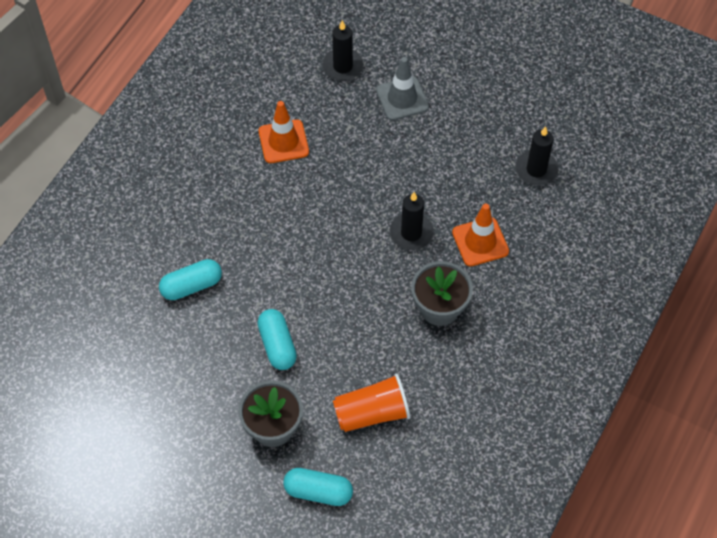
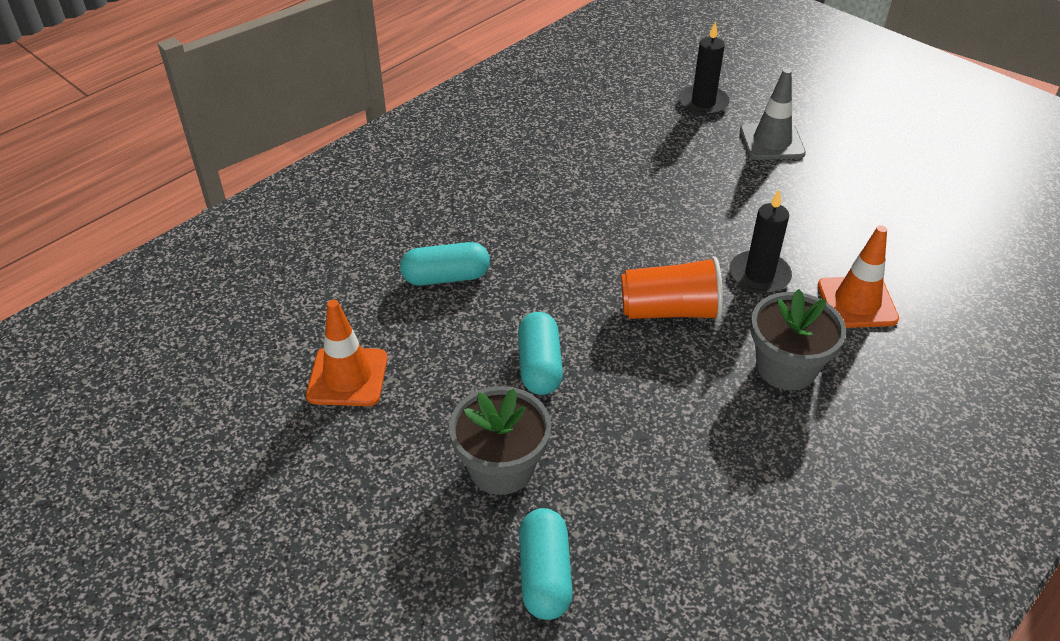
camera: 15 degrees right, 15 degrees down
orange traffic cone [259,101,309,163] -> orange traffic cone moved to [306,299,388,406]
turquoise capsule [283,468,353,506] -> turquoise capsule turned 60 degrees clockwise [519,508,573,620]
orange cup [333,374,410,432] -> orange cup moved to [621,256,723,321]
black candle [515,126,559,186] -> none

